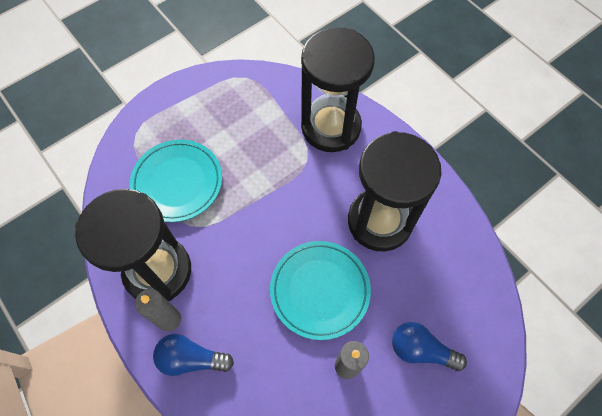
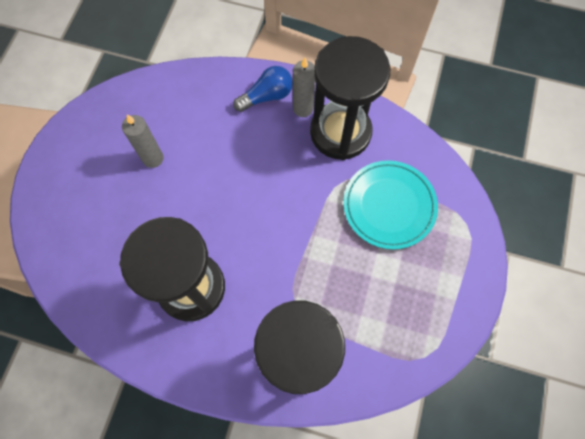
camera: 145 degrees right, 5 degrees up
turquoise plate [270,241,371,340] -> none
blue light bulb [392,322,467,371] -> none

